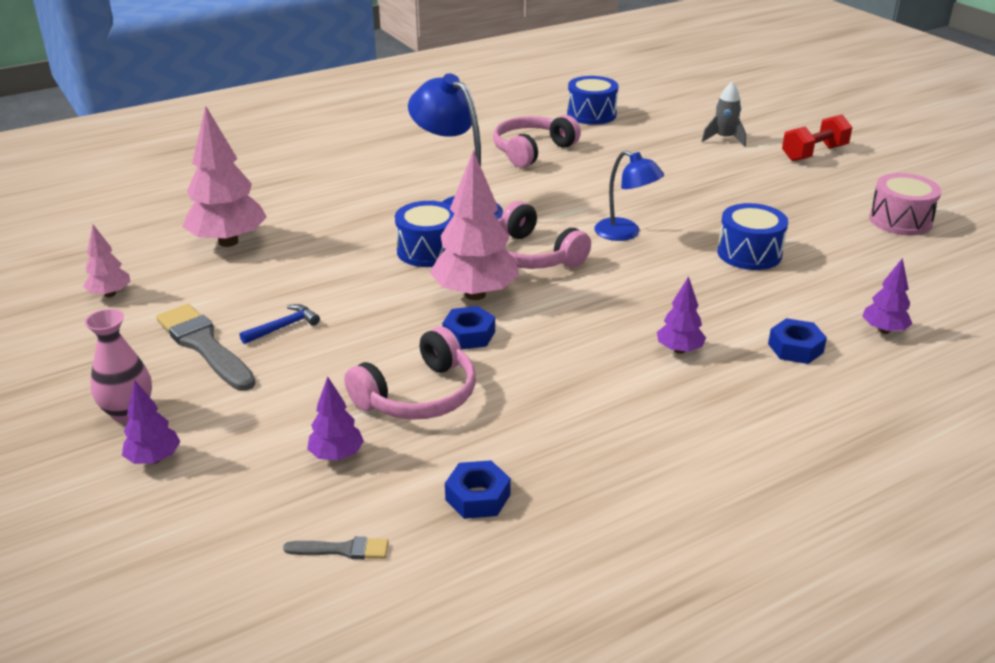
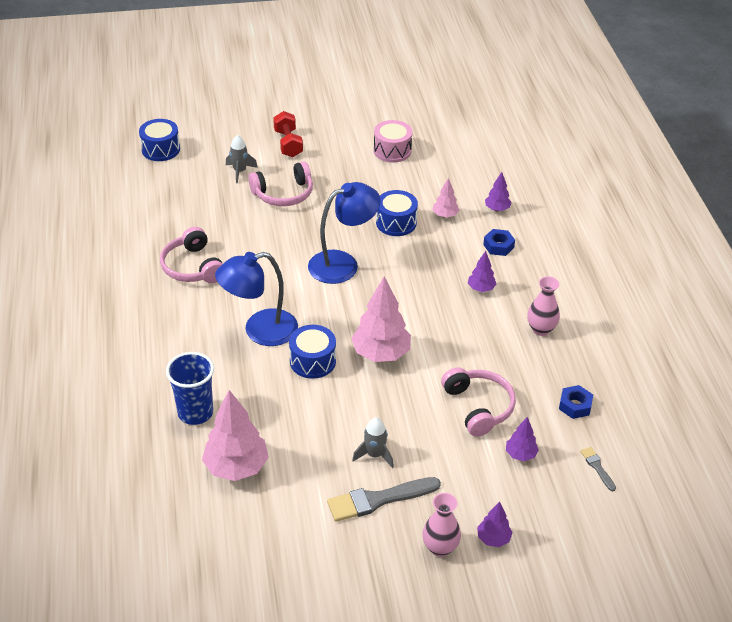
camera: 70 degrees left, 10 degrees up
pink tree [83,225,130,297] -> pink tree moved to [433,178,459,218]
blue hammer [240,304,320,344] -> grey rocket [352,418,394,468]
grey brush [283,537,389,559] -> grey brush turned 45 degrees counterclockwise [580,447,616,491]
blue nut [442,306,495,350] -> none
pink headphones [498,201,591,269] -> pink headphones moved to [248,161,313,206]
blue drum [567,76,618,125] -> blue drum moved to [139,119,180,161]
blue lamp [594,150,664,241] -> blue lamp [308,182,381,284], size x1.59
none -> blue cup [166,352,214,425]
none -> pink vase [527,276,560,336]

